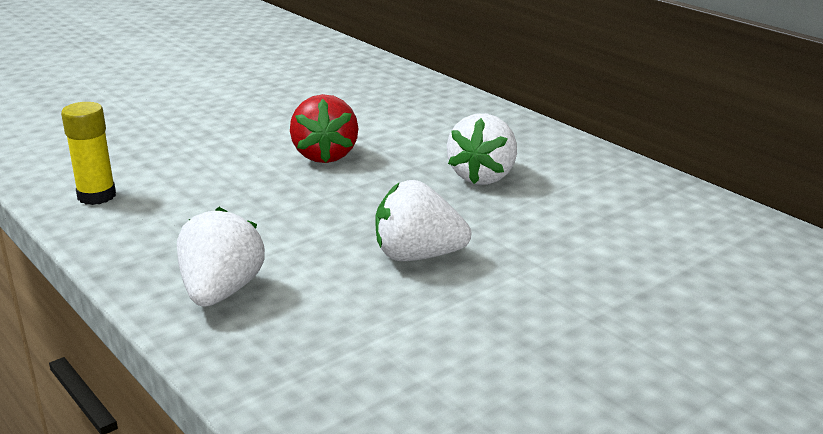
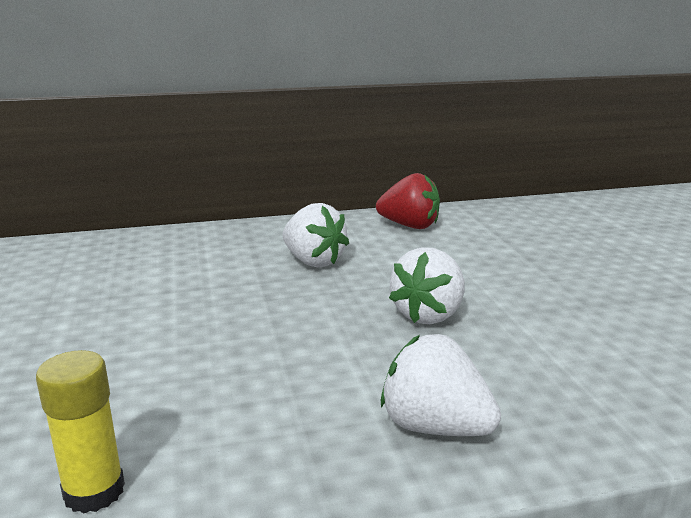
camera: 65 degrees left, 5 degrees down
red strawberry [290,94,358,163] -> red strawberry moved to [376,173,440,229]

